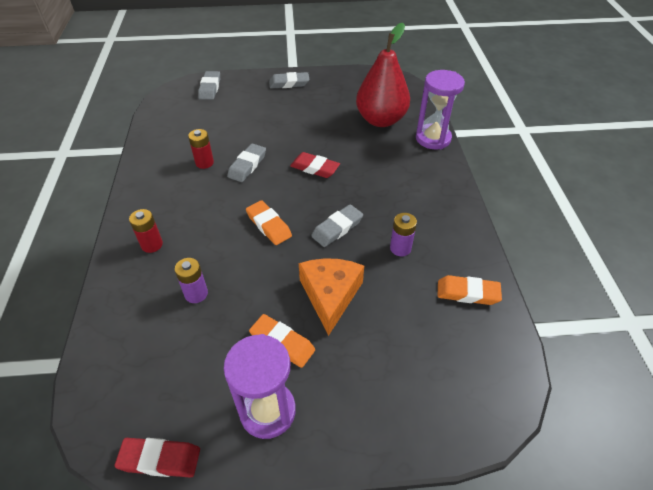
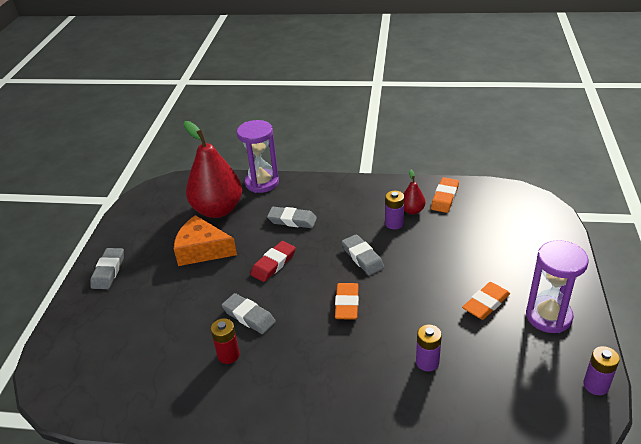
camera: 75 degrees left, 10 degrees down
red eraser [115,438,200,477] -> purple battery [583,346,620,395]
red battery [129,209,163,253] -> none
grey eraser [198,71,220,100] -> grey eraser moved to [267,207,317,228]
orange eraser [246,200,292,245] -> orange eraser turned 60 degrees counterclockwise [335,283,359,319]
orange cheese [299,258,364,336] -> orange cheese moved to [174,215,237,266]
none -> red pear [404,170,425,214]

